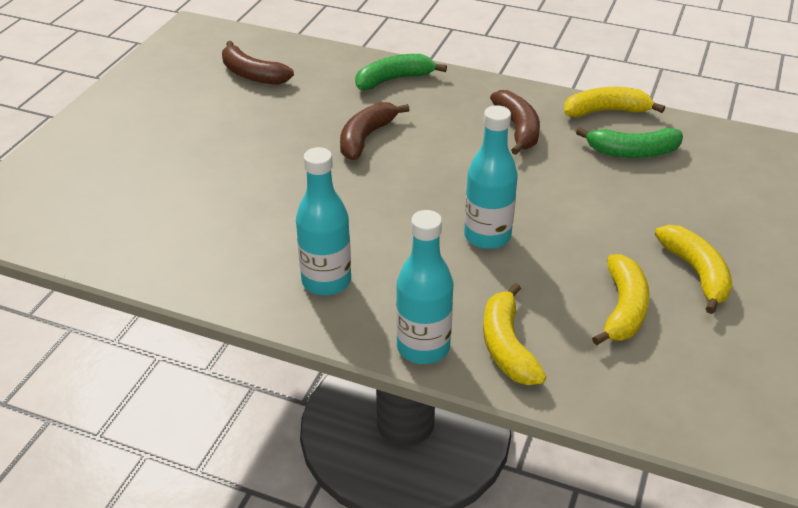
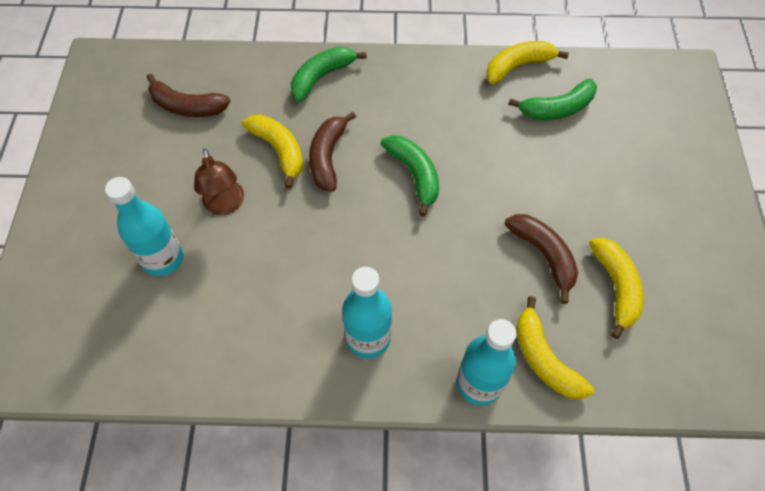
camera: 20 degrees left, 20 degrees up
turquoise bottle [464,105,518,249] -> turquoise bottle moved to [105,177,183,276]
brown banana [490,90,540,155] -> brown banana moved to [505,214,578,304]
yellow banana [655,225,732,314] -> yellow banana moved to [242,115,303,189]
none -> brown lamp [194,148,244,215]
none -> green banana [381,135,439,216]

